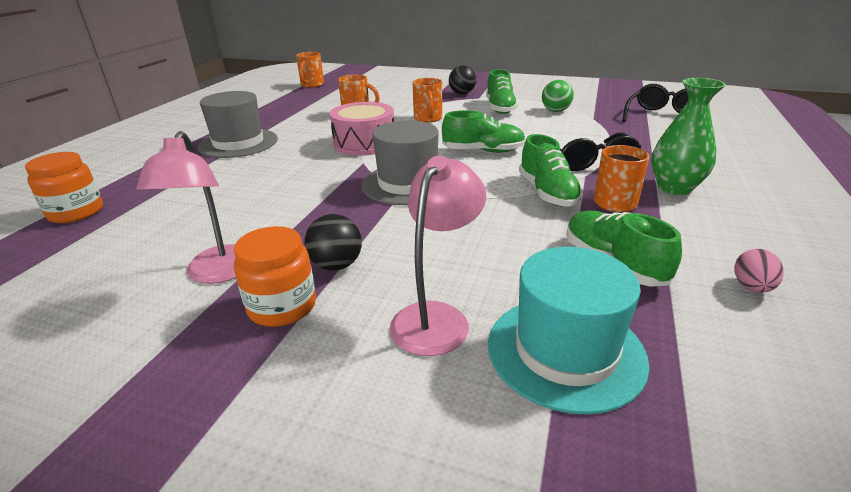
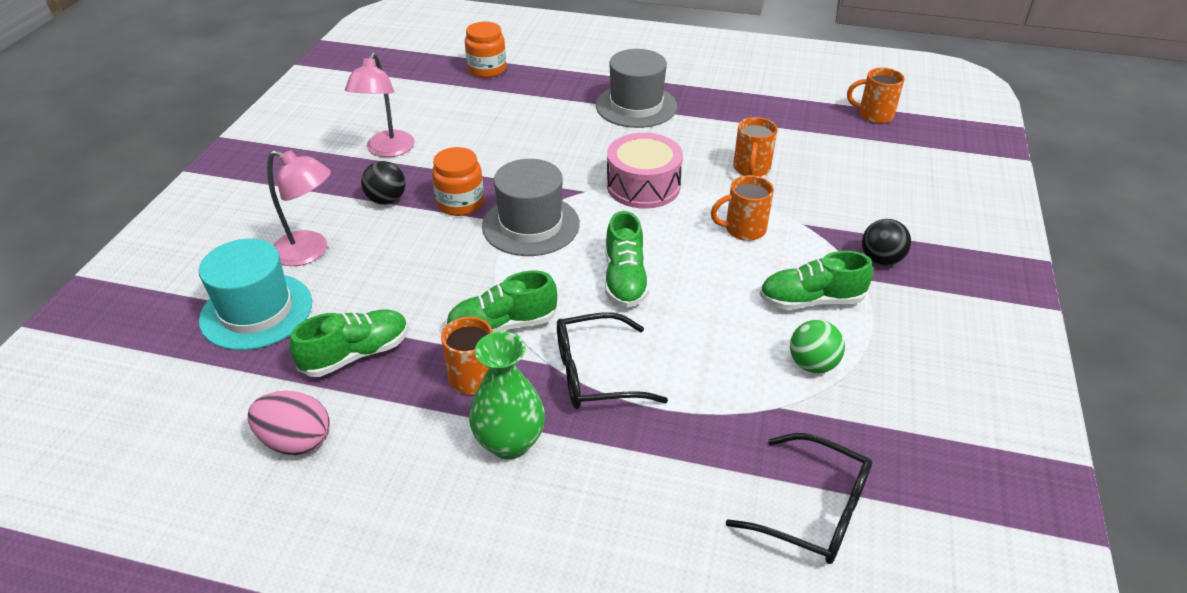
camera: 85 degrees right, 10 degrees up
pink lamp [136,131,236,284] -> pink lamp turned 75 degrees counterclockwise [345,53,415,157]
orange jar [234,226,316,327] -> orange jar moved to [432,147,484,216]
pink egg [734,249,784,293] -> pink egg [248,391,330,455], size x1.61

